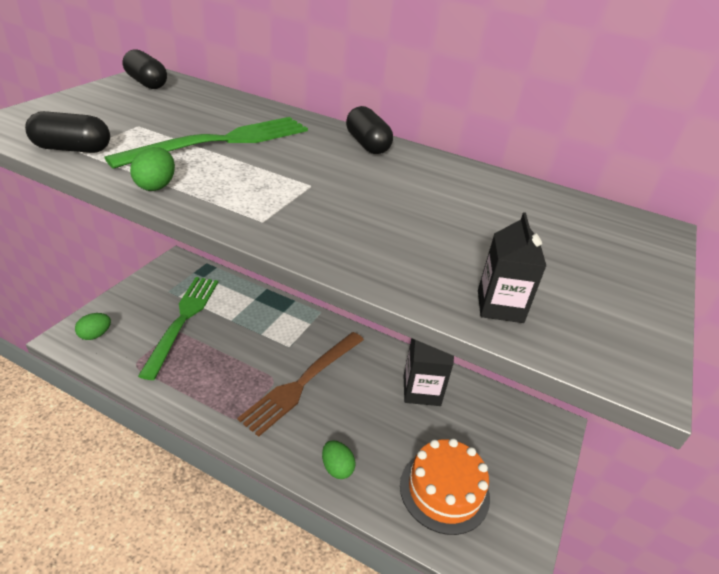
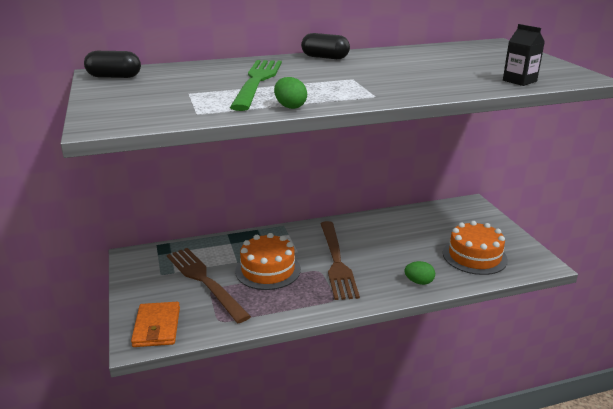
camera: 40 degrees left, 10 degrees down
black capsule [25,111,110,153] -> none
green egg [75,313,111,340] -> orange wallet [131,302,180,347]
green fork [138,277,218,380] -> brown fork [167,248,251,323]
black carton [404,338,454,406] -> none
none -> orange cake [235,233,301,290]

